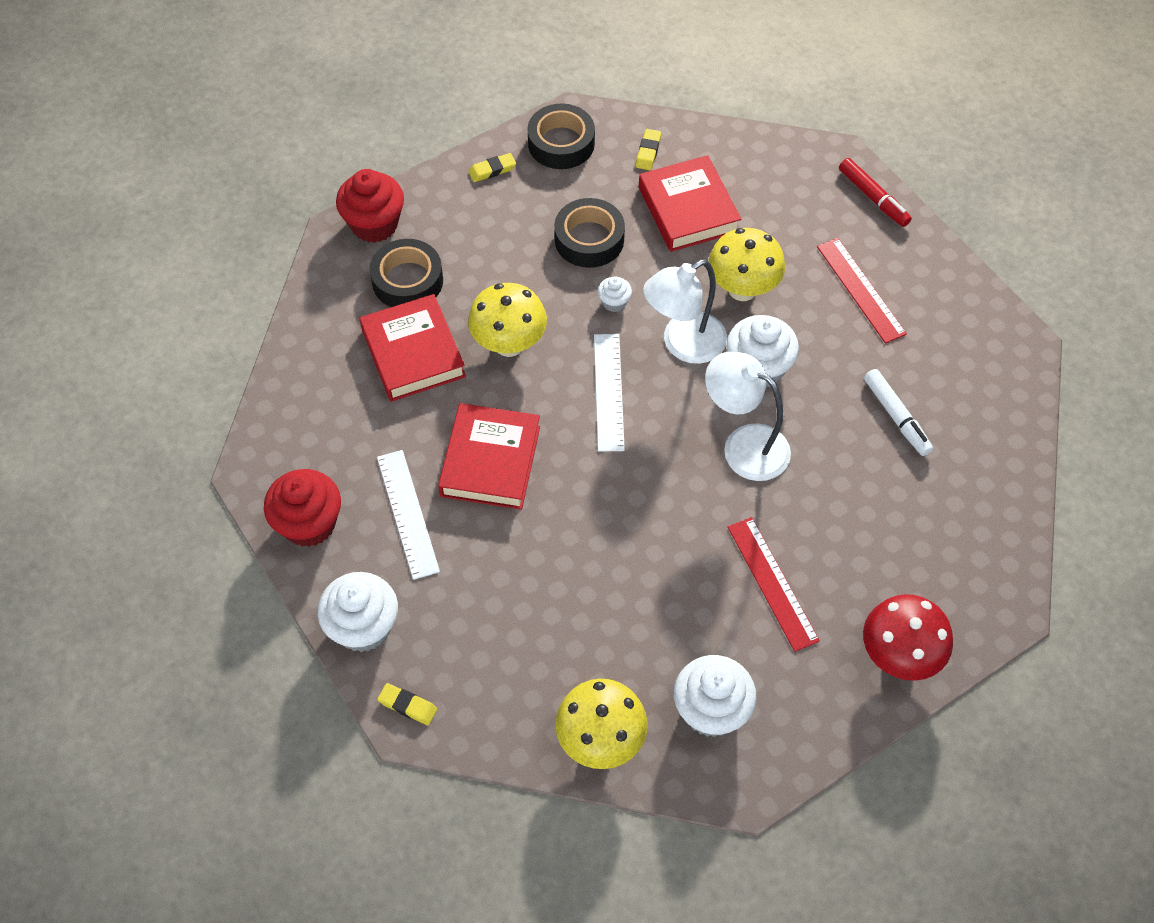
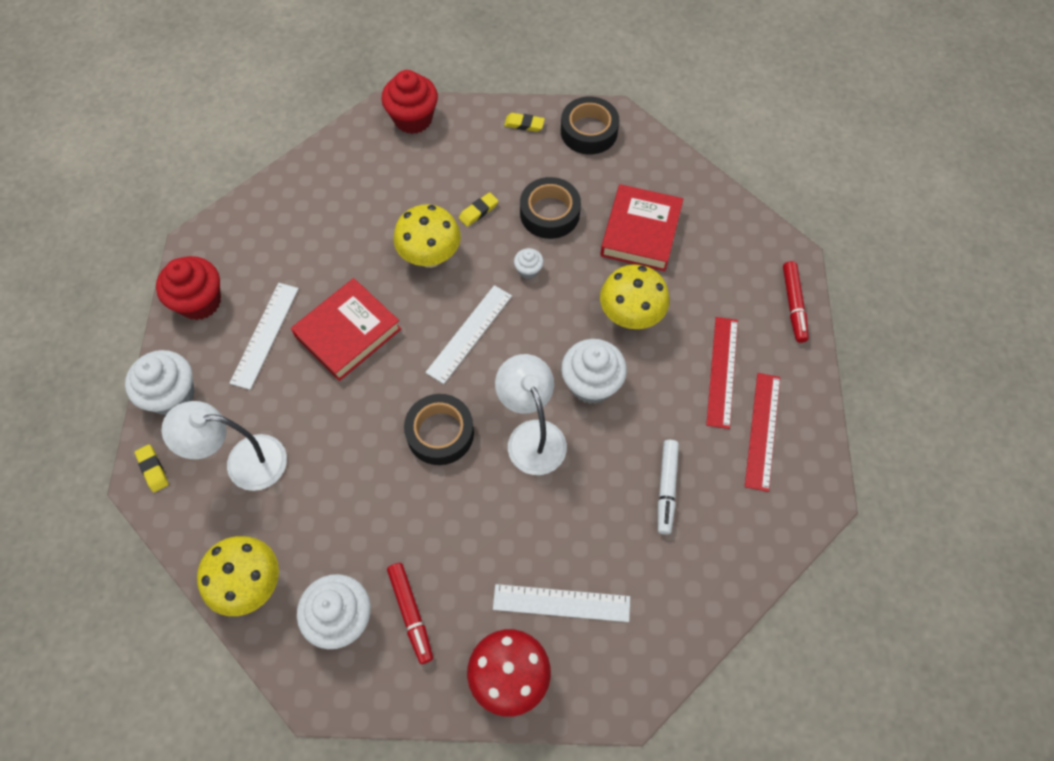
camera: 35 degrees right, 5 degrees up
red book [359,294,466,402] -> none
black tape [370,239,443,307] -> black tape moved to [404,394,474,465]
yellow eraser [636,129,661,170] -> yellow eraser moved to [459,192,498,227]
white lamp [643,260,727,364] -> white lamp moved to [161,401,287,491]
red ruler [728,517,820,652] -> red ruler moved to [745,373,780,492]
none -> red marker [387,563,433,664]
none -> white ruler [493,584,630,622]

